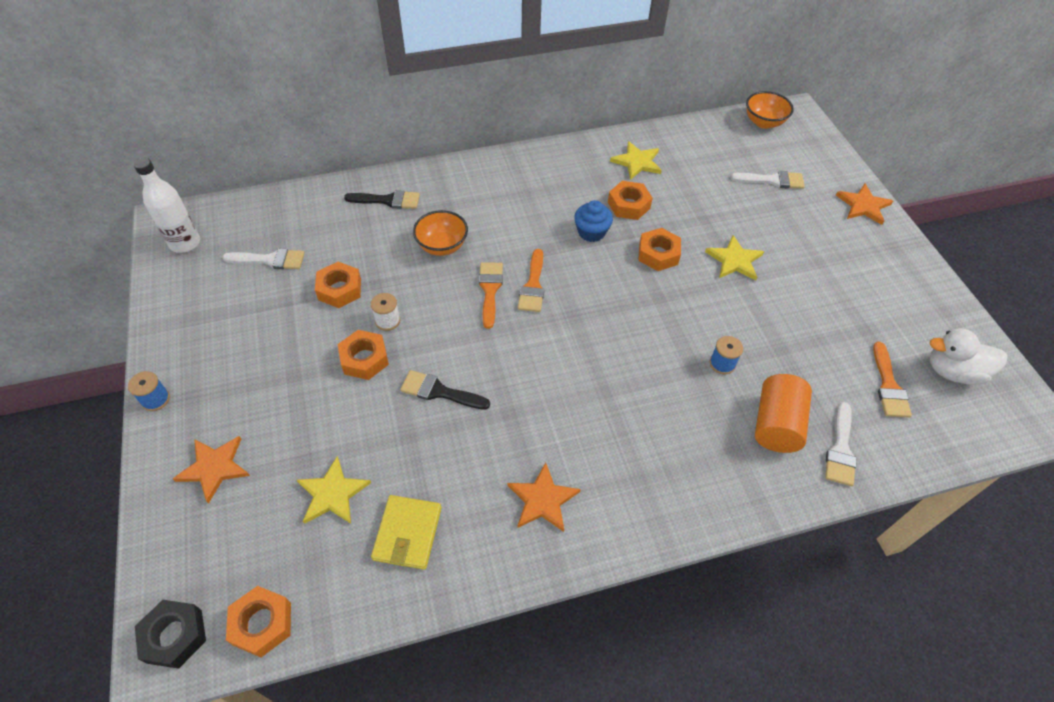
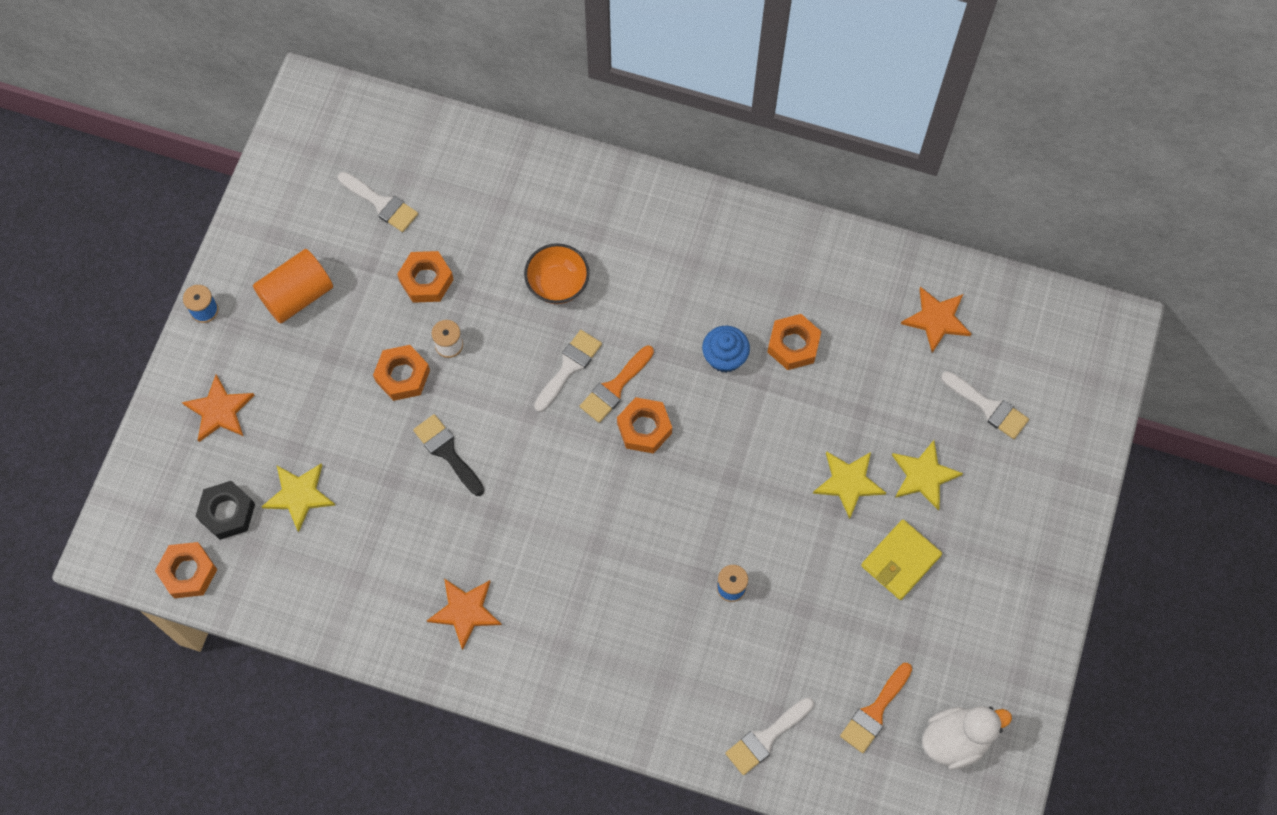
camera: 35 degrees right, 15 degrees up
white bottle [134,158,200,253] -> none
black nut [135,600,206,669] -> black nut moved to [196,481,255,540]
black brush [344,190,420,209] -> none
yellow wallet [371,495,442,570] -> yellow wallet moved to [861,520,942,600]
orange brush [479,262,503,329] -> white brush [534,330,602,412]
yellow star [610,141,662,180] -> yellow star moved to [892,440,963,510]
orange nut [638,228,681,271] -> orange nut moved to [617,397,672,454]
orange bowl [746,91,794,129] -> none
orange cylinder [755,374,812,453] -> orange cylinder moved to [253,249,333,324]
orange star [836,183,893,225] -> orange star moved to [901,287,971,353]
white duck [930,328,1008,385] -> white duck turned 120 degrees clockwise [922,706,1012,770]

